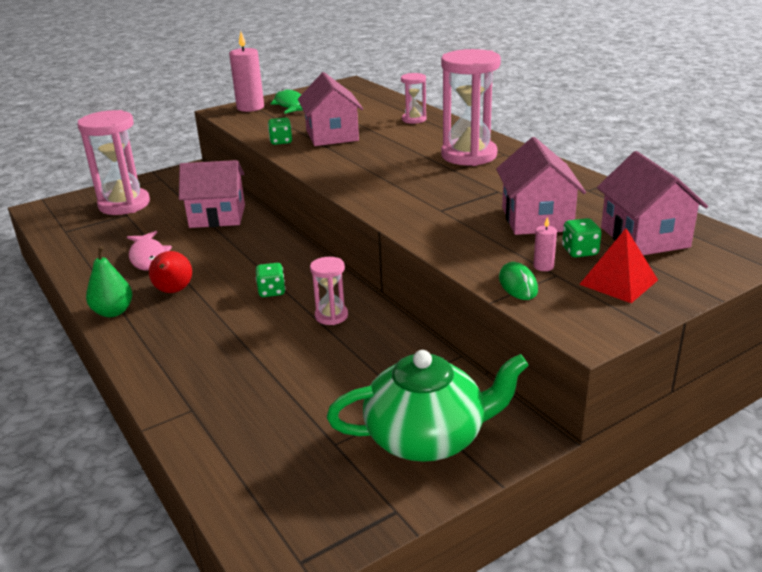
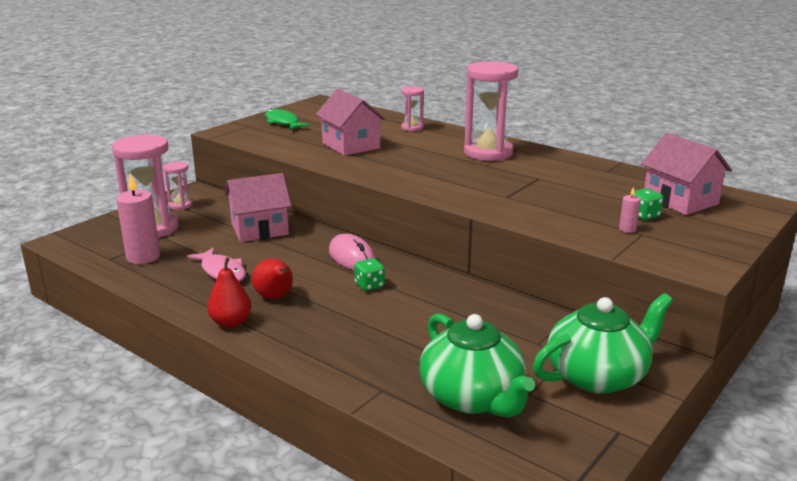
camera: 20 degrees left, 5 degrees down
green pear [86,246,132,317] -> red pear [207,257,251,328]
pink candle [229,31,264,112] -> pink candle moved to [116,173,160,264]
green dice [268,118,292,145] -> none
pink hourglass [310,257,348,325] -> pink hourglass moved to [163,162,193,210]
pink house [496,137,586,235] -> none
green mouse [499,262,538,300] -> none
red pyramid [579,228,658,303] -> none
none -> pink mouse [329,234,376,270]
none -> green teapot [419,313,535,417]

